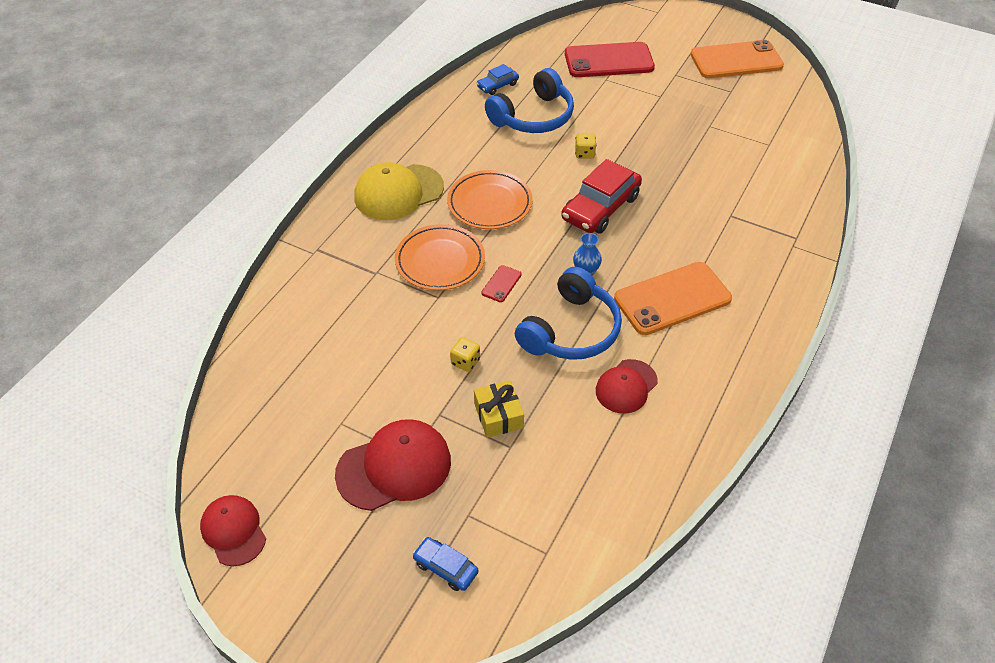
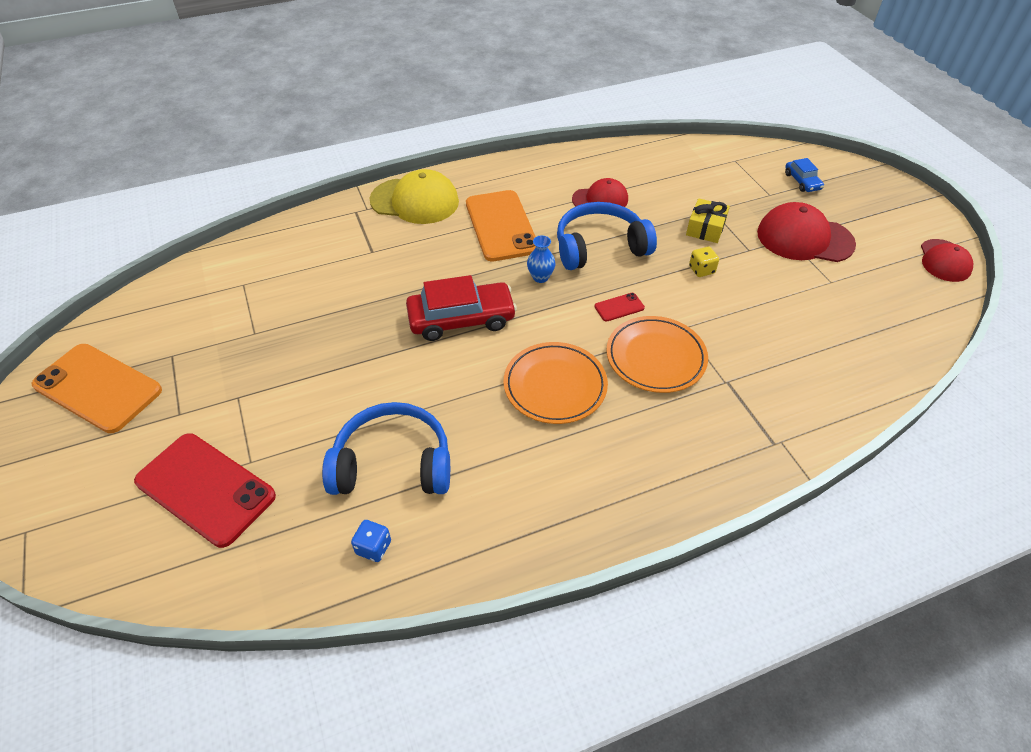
camera: 140 degrees left, 0 degrees up
yellow cap [354,162,444,220] -> yellow cap moved to [370,169,459,224]
blue car [476,64,519,95] -> blue dice [351,520,391,562]
yellow dice [575,133,596,159] -> none
orange phone [614,262,732,335] -> orange phone turned 60 degrees clockwise [466,190,536,262]

